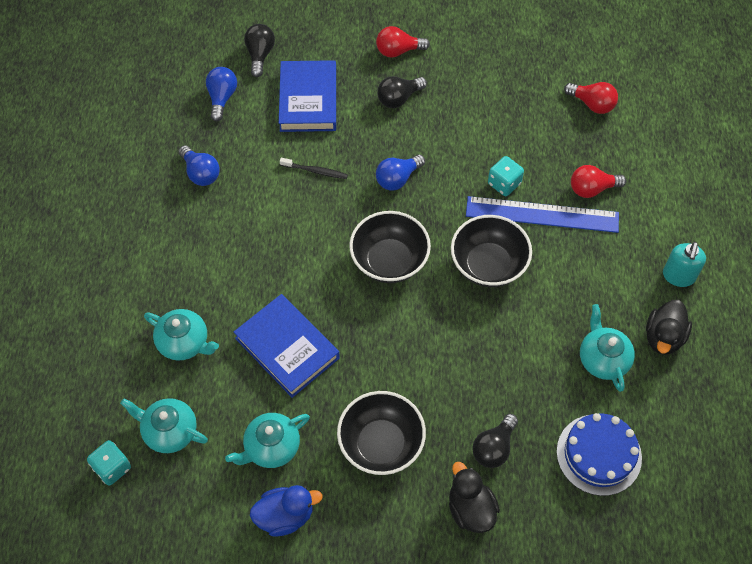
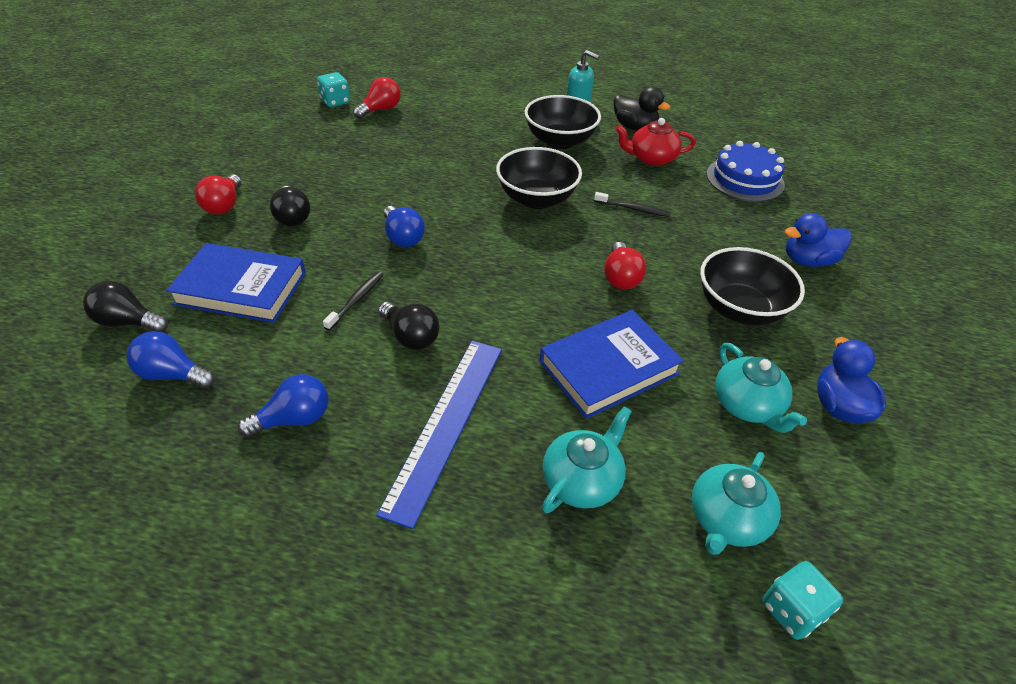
camera: 80 degrees left, 15 degrees down
black bowl [349,211,431,283] -> black bowl moved to [525,95,601,149]
black duck [449,462,500,533] -> blue duck [785,213,852,267]
blue ruler [466,196,619,233] -> blue ruler moved to [376,341,502,529]
black light bulb [472,414,518,468] -> black light bulb moved to [378,302,440,350]
turquoise dice [488,156,524,196] -> turquoise dice moved to [317,72,350,107]
red light bulb [571,165,626,198] -> red light bulb moved to [604,242,646,289]
turquoise teapot [580,304,635,392] -> red teapot [615,118,696,166]
none -> black toothbrush [594,192,671,217]

